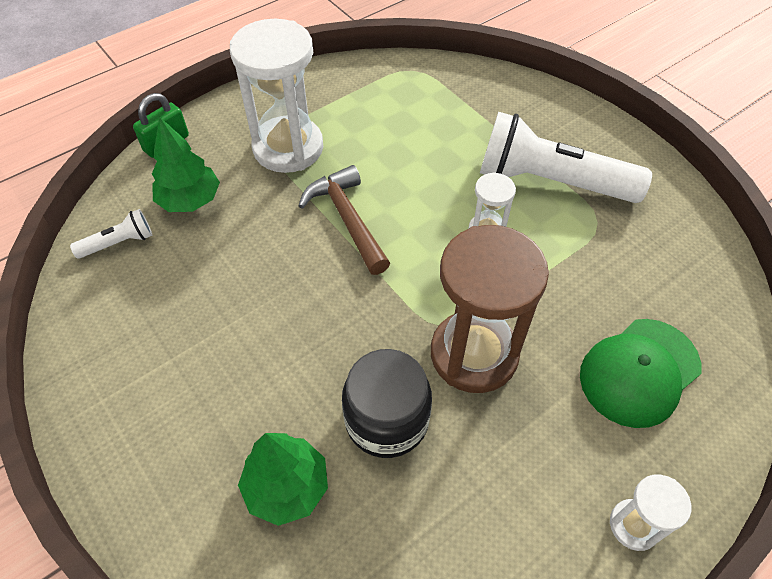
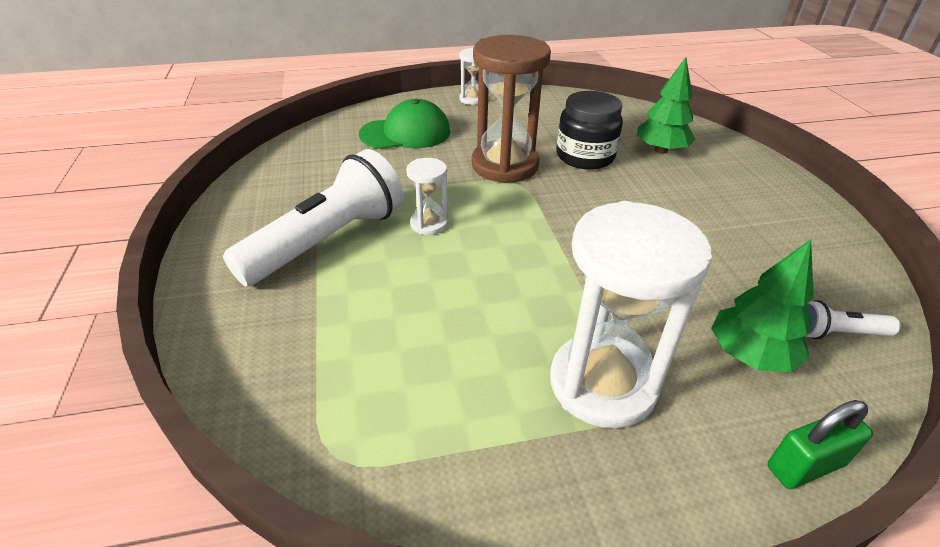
camera: 155 degrees left, 15 degrees down
brown hammer [298,165,390,275] -> none
white flashlight [480,112,652,203] -> white flashlight turned 90 degrees counterclockwise [223,149,404,286]

